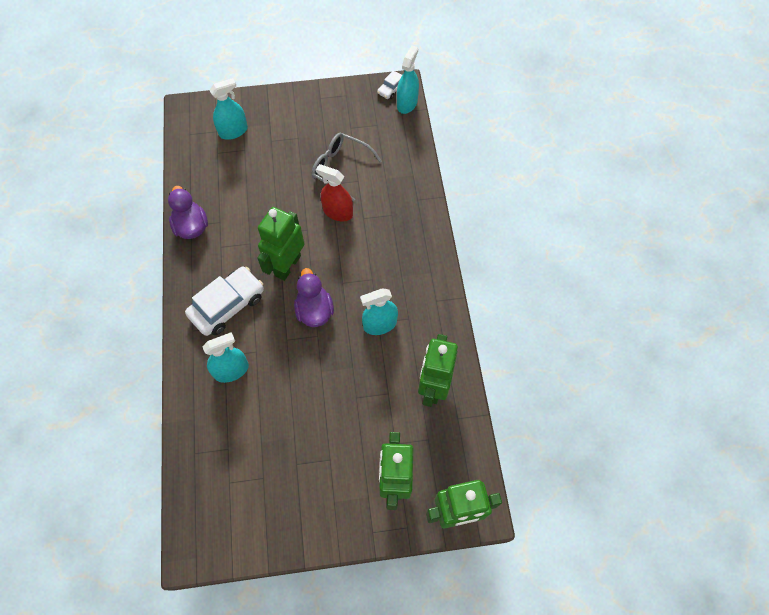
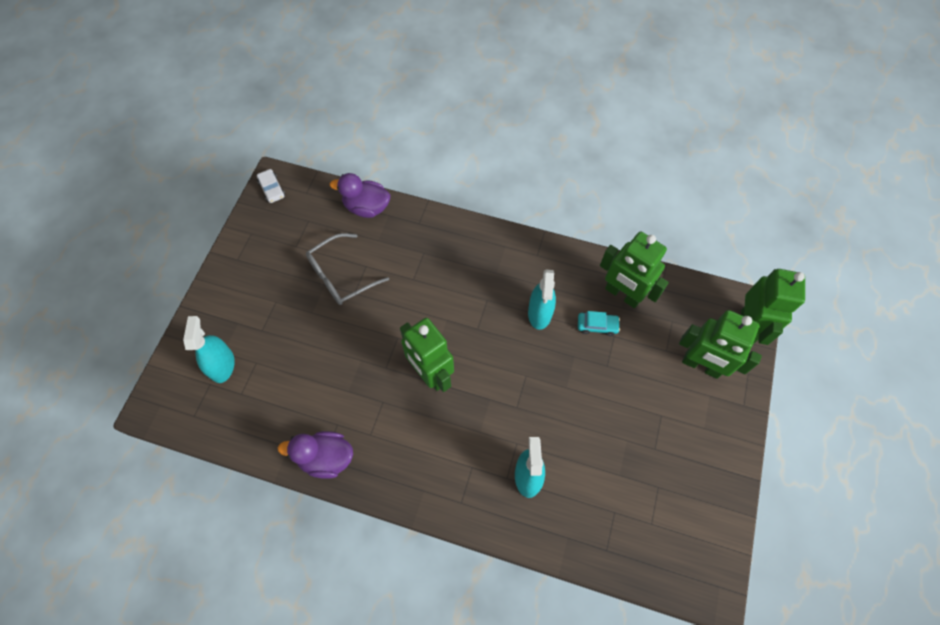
camera: 65 degrees left, 0 degrees up
white car [185,267,264,336] -> none
purple duck [294,268,334,327] -> purple duck moved to [330,173,390,218]
red spray bottle [316,164,353,222] -> none
turquoise spray bottle [397,45,419,114] -> none
none -> turquoise car [578,311,620,336]

